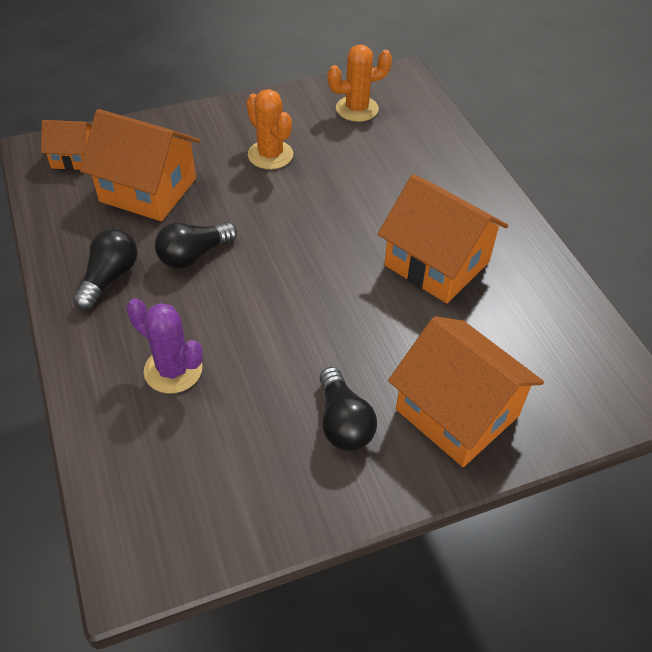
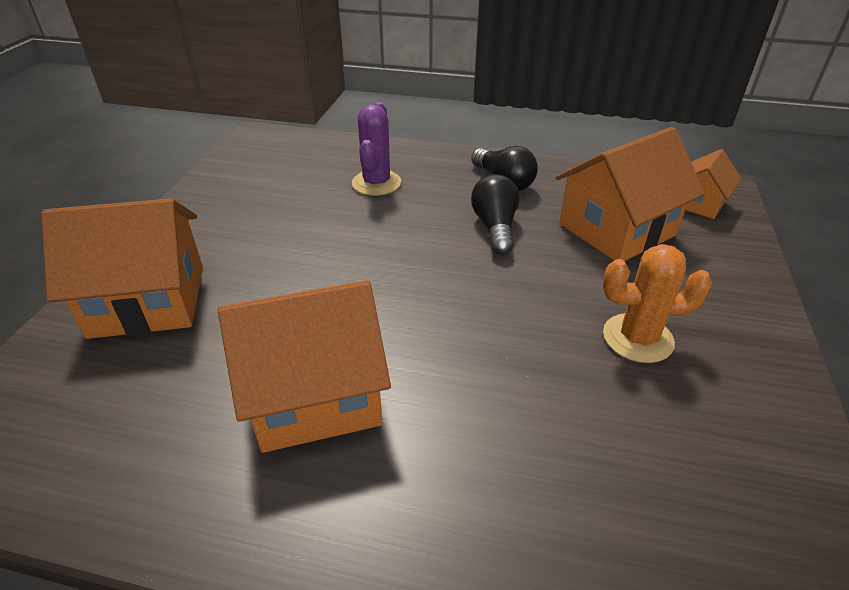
camera: 125 degrees right, 10 degrees down
purple cactus [126,298,203,394] -> purple cactus turned 60 degrees counterclockwise [352,102,401,196]
black light bulb [319,367,377,451] -> none
orange cactus [327,44,392,122] -> none

